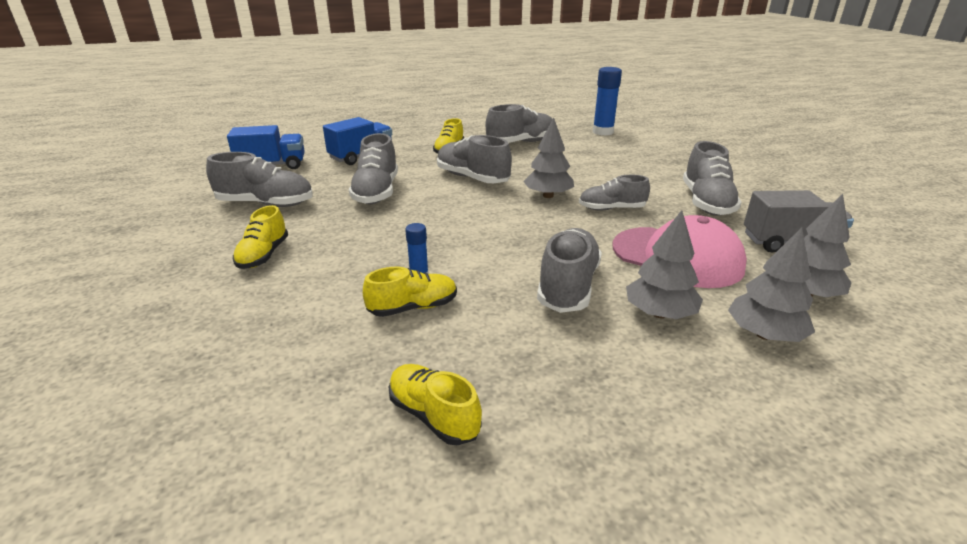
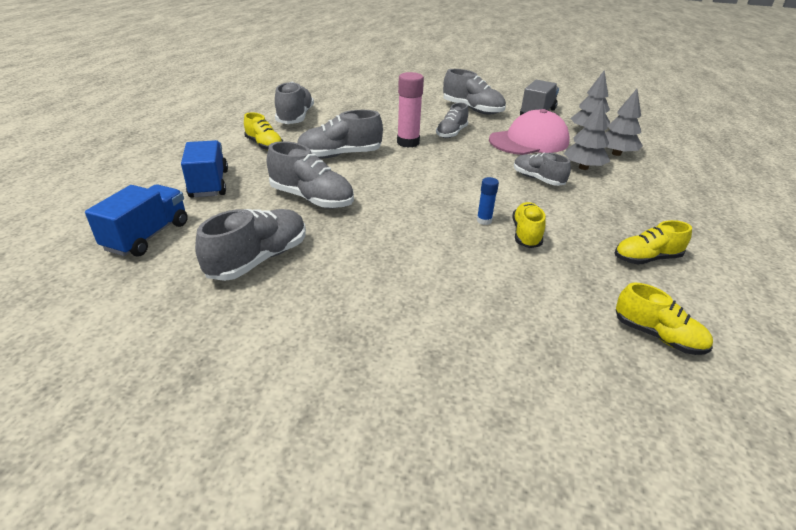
camera: 60 degrees left, 5 degrees up
yellow shoe [233,205,288,269] -> yellow shoe moved to [616,283,713,355]
grey tree [523,118,574,198] -> pink glue stick [397,72,424,148]
grey shoe [537,228,602,313] -> grey shoe [514,153,571,186], size x0.66
blue glue stick [593,67,622,136] -> none

